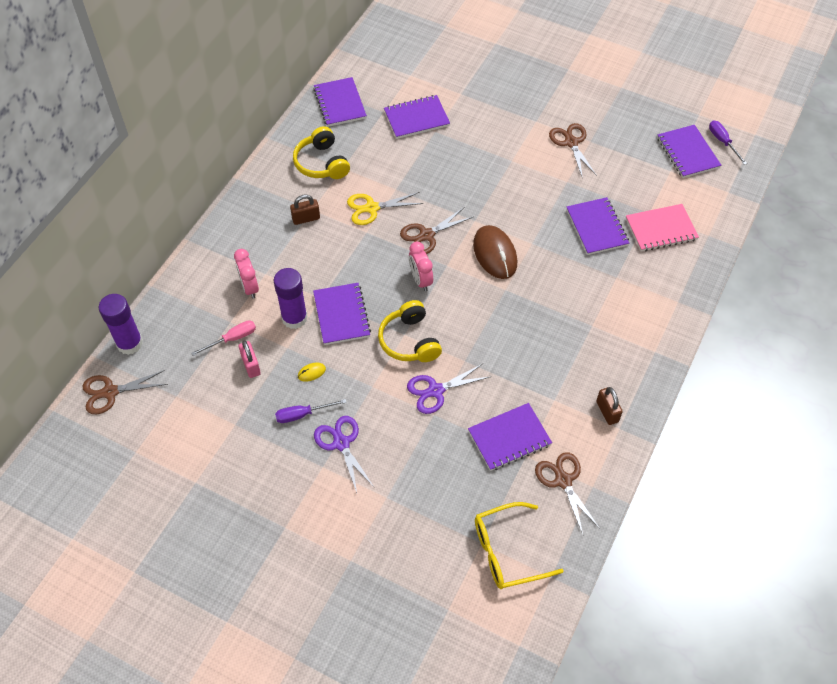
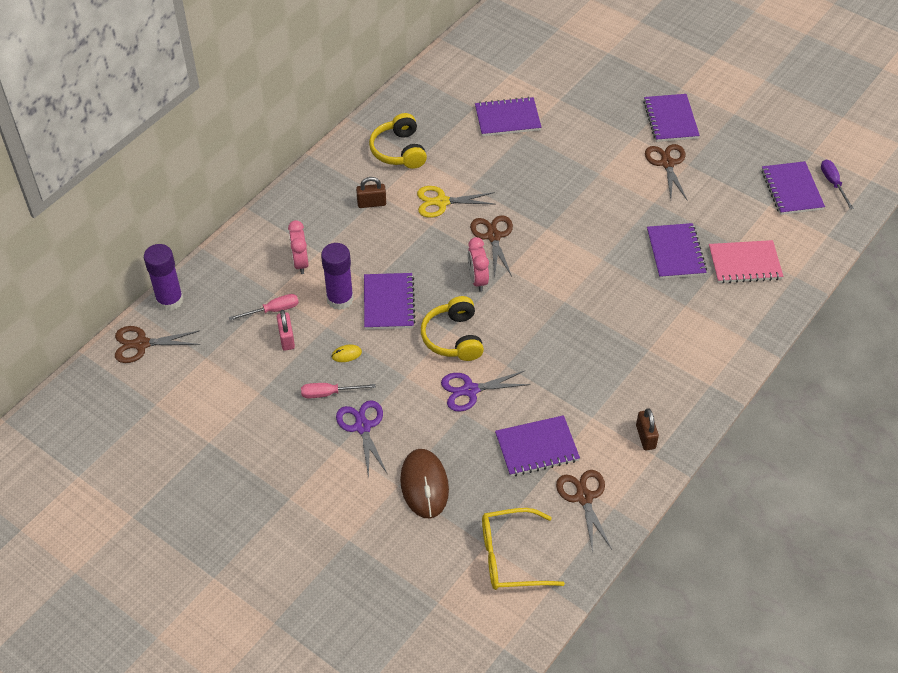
camera: 10 degrees right, 5 degrees down
purple screwdriver [275,399,347,423] -> pink screwdriver [301,383,376,398]
purple notebook [313,77,367,127] -> purple notebook moved to [643,94,700,142]
brown scissors [400,208,473,254] -> brown scissors turned 105 degrees clockwise [470,215,513,277]
brown mouse [473,225,517,279] -> brown mouse moved to [400,449,449,518]

